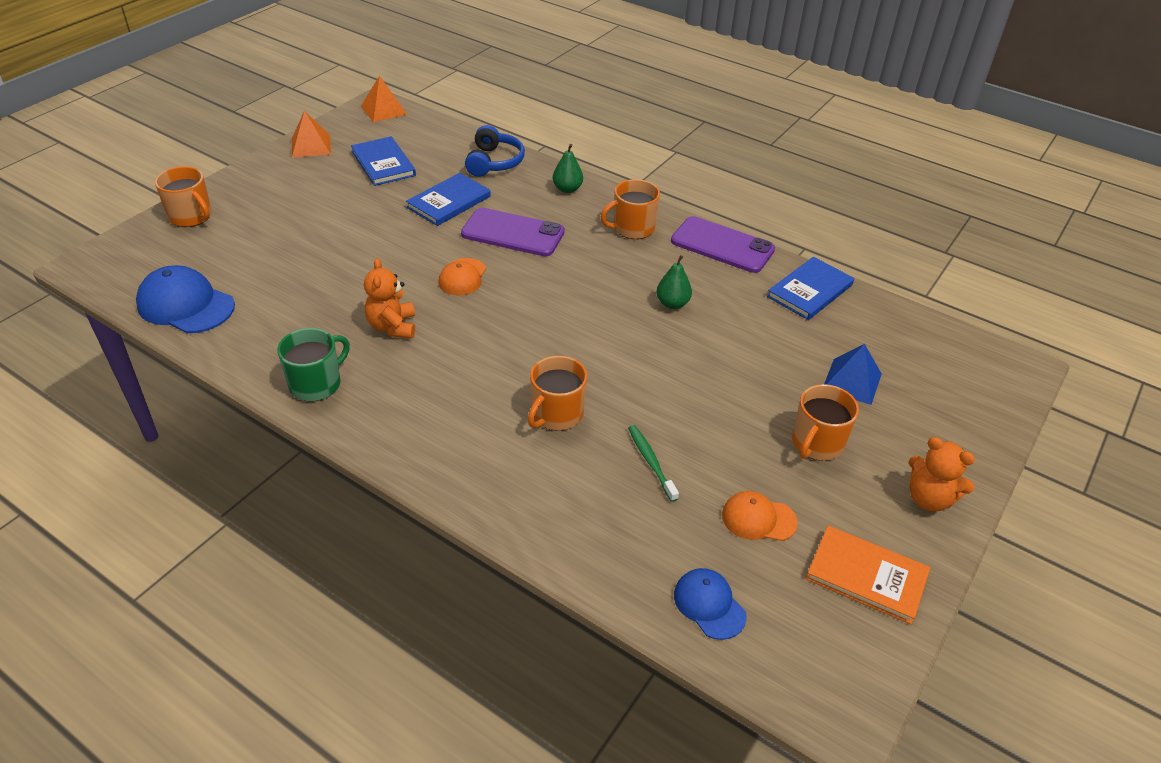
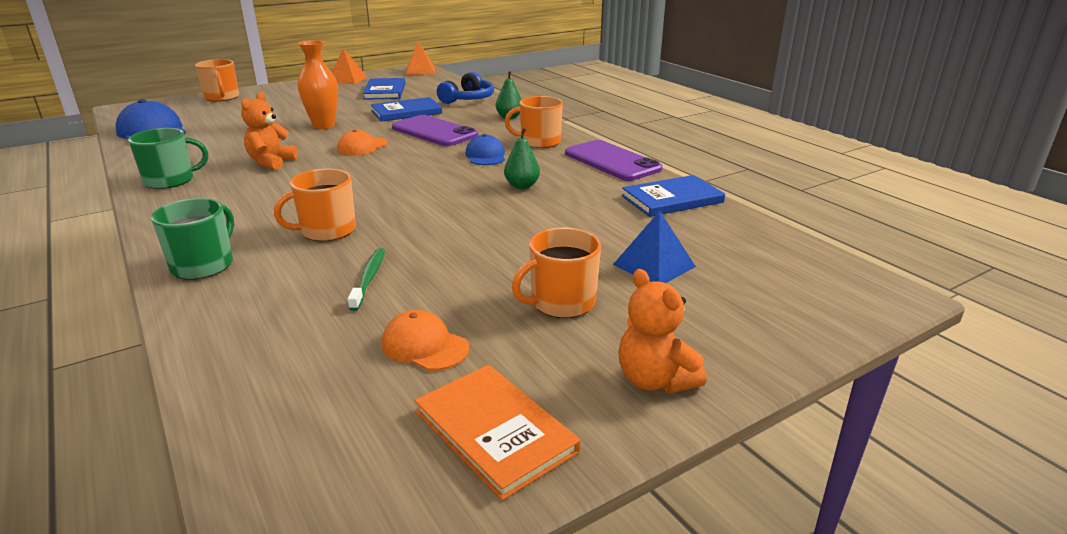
camera: 25 degrees right, 15 degrees down
blue cap [674,568,747,640] -> blue cap moved to [465,134,505,165]
none -> green mug [151,198,234,280]
none -> orange vase [298,40,338,129]

